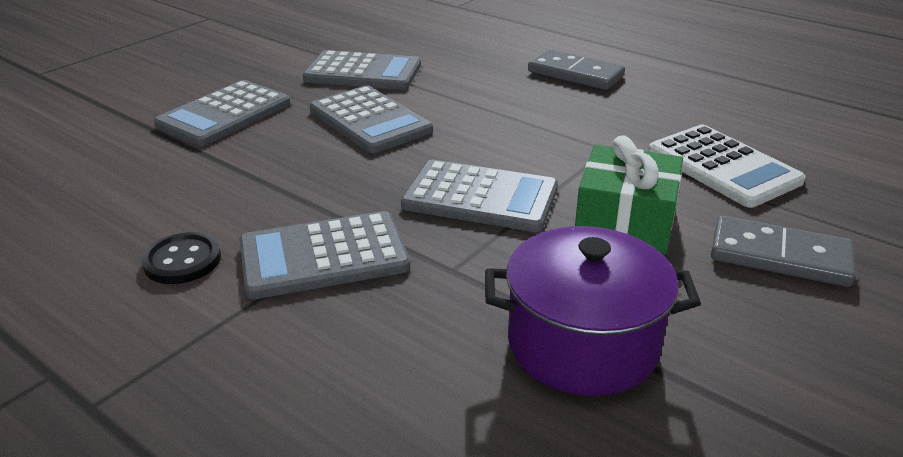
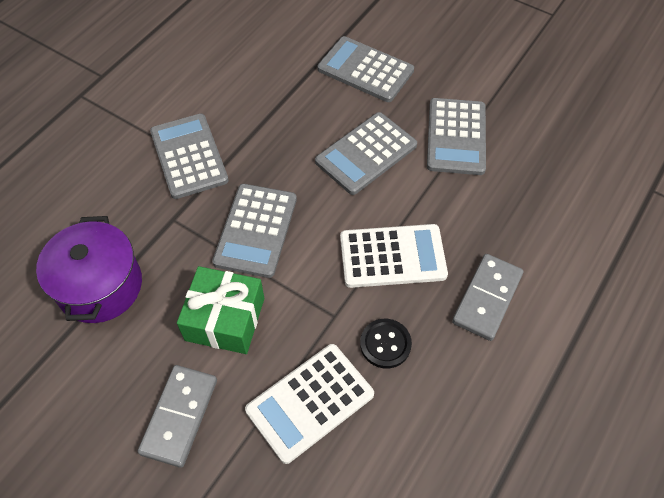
camera: 85 degrees right, 25 degrees up
black button [141,232,221,284] -> black button moved to [360,319,412,368]
none -> white calculator [340,224,448,288]

